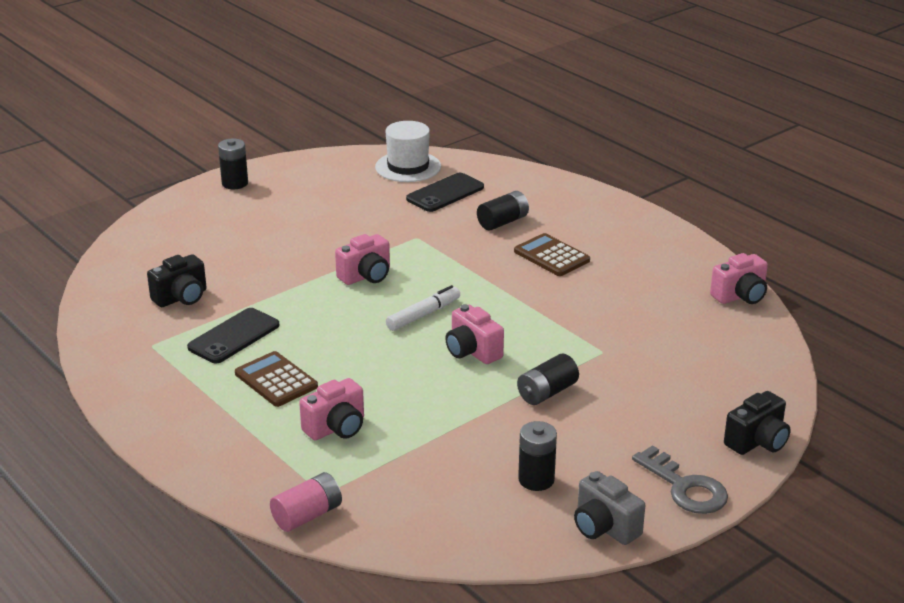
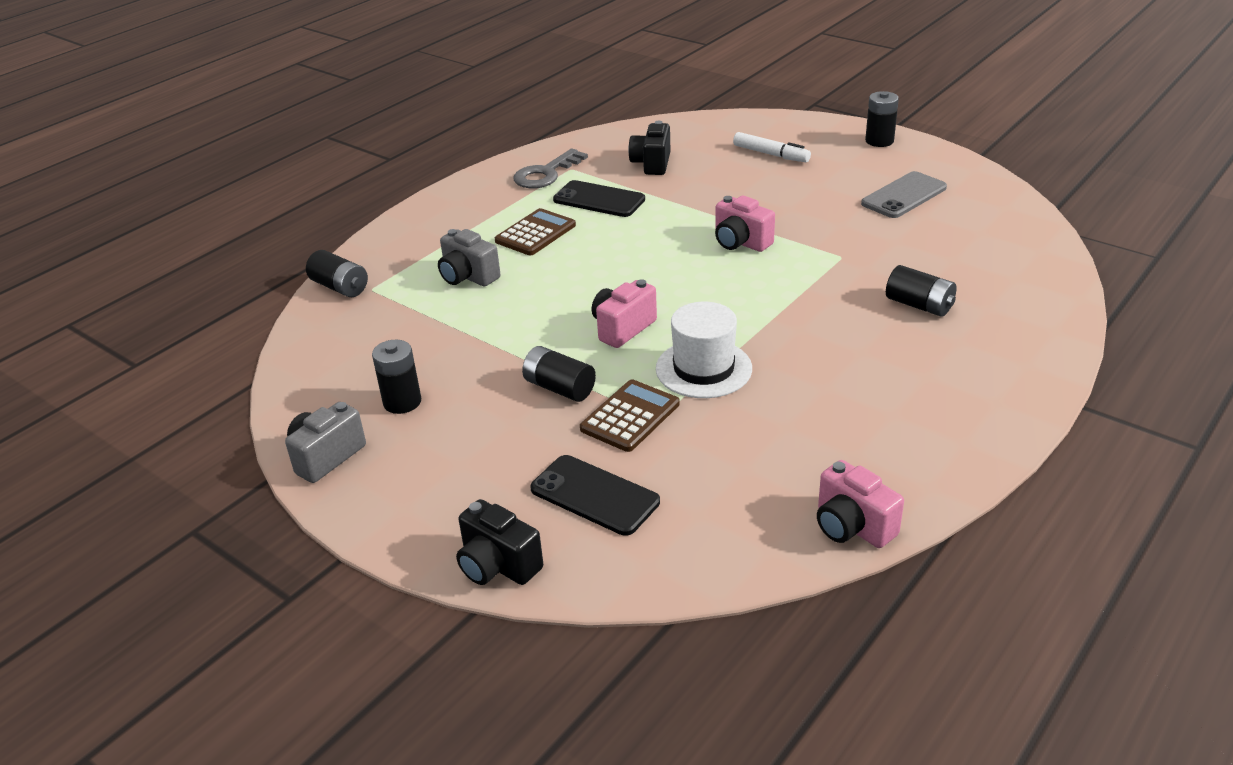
camera: 80 degrees right, 5 degrees up
black camera [147,254,207,307] -> black camera turned 60 degrees clockwise [628,121,671,175]
pink battery [270,472,342,532] -> black battery [306,250,368,297]
pink camera [299,378,364,440] -> grey camera [438,229,501,286]
white hat [375,121,441,182] -> white hat moved to [656,302,752,398]
white marker [386,285,460,331] -> white marker moved to [733,132,811,162]
black phone [406,173,484,212] -> black phone moved to [530,455,660,536]
brown calculator [514,233,590,276] -> brown calculator moved to [580,379,680,452]
grey key [632,445,728,514] -> grey key moved to [514,148,588,188]
none -> grey phone [861,171,947,218]

